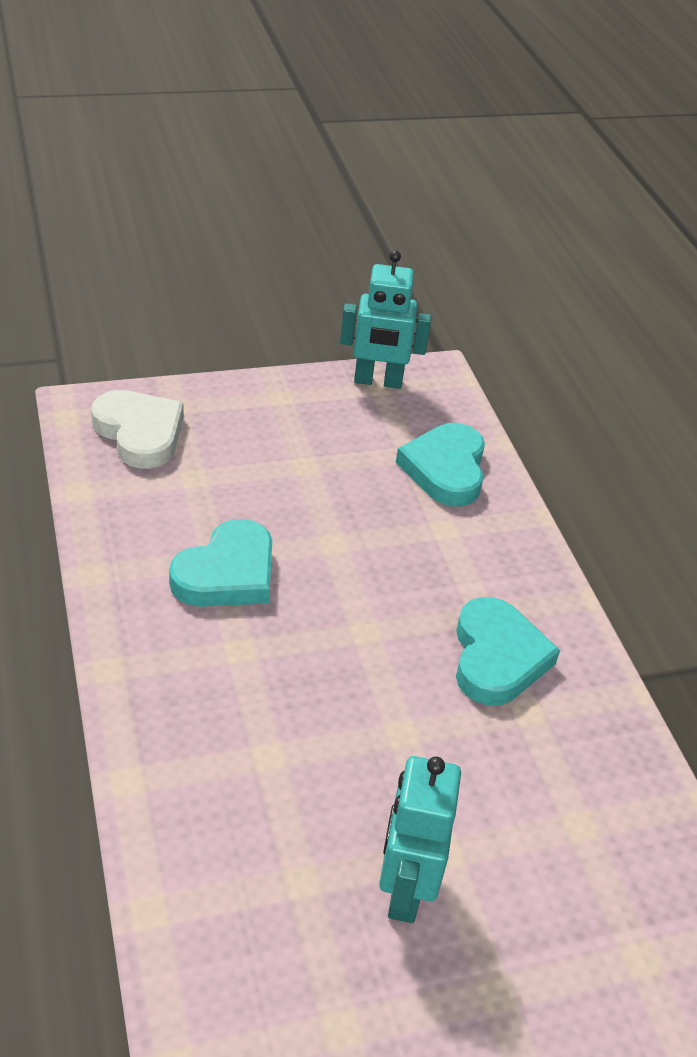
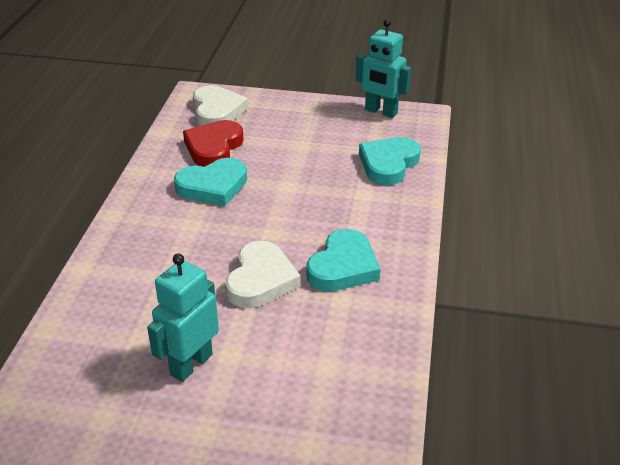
camera: 30 degrees right, 5 degrees down
none -> red heart [183,120,244,167]
none -> white heart [225,241,301,308]

